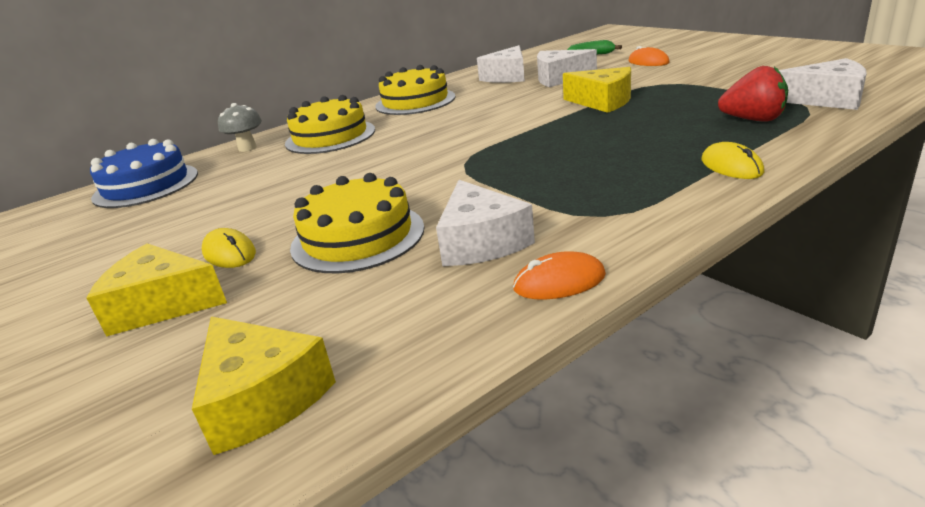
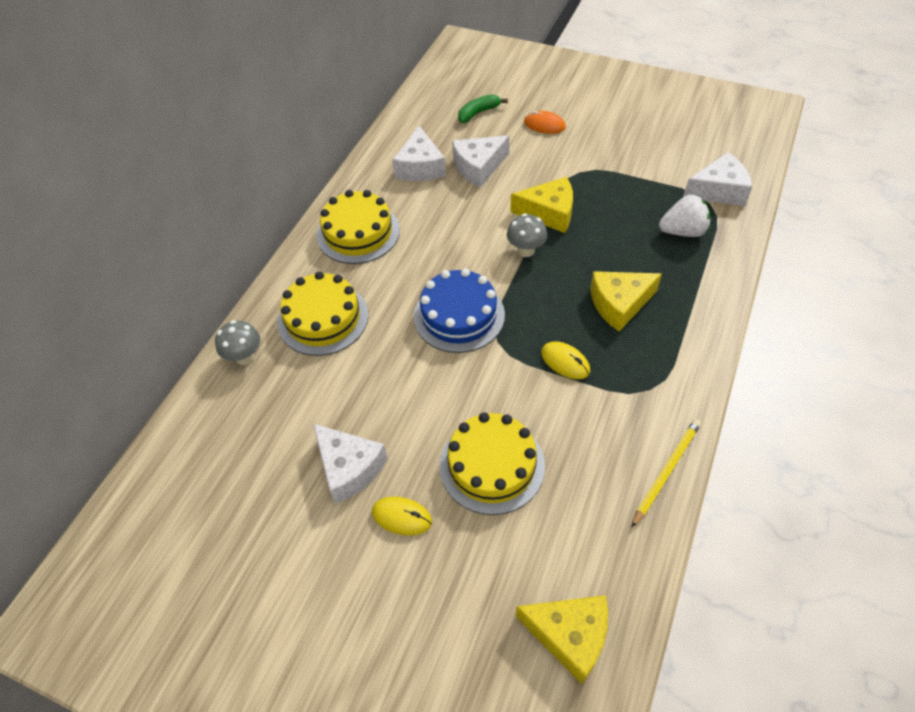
camera: 30 degrees left, 25 degrees up
yellow cheese [86,243,227,336] -> yellow cheese moved to [590,271,662,332]
blue cake [90,139,198,208] -> blue cake moved to [414,268,505,353]
white cheese [436,180,535,266] -> white cheese moved to [313,424,388,504]
orange mouse [513,251,606,300] -> yellow pencil [631,419,701,528]
yellow mouse [701,142,764,179] -> yellow mouse moved to [541,341,590,379]
red strawberry [718,66,788,122] -> white strawberry [659,195,710,237]
none -> grey mushroom [507,213,547,257]

